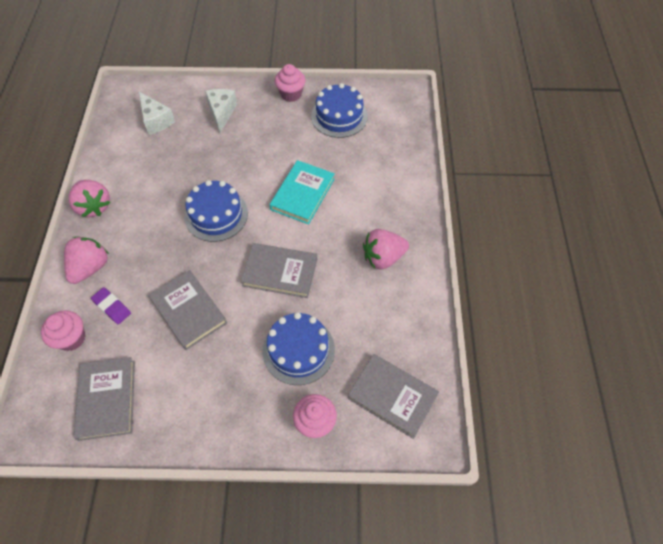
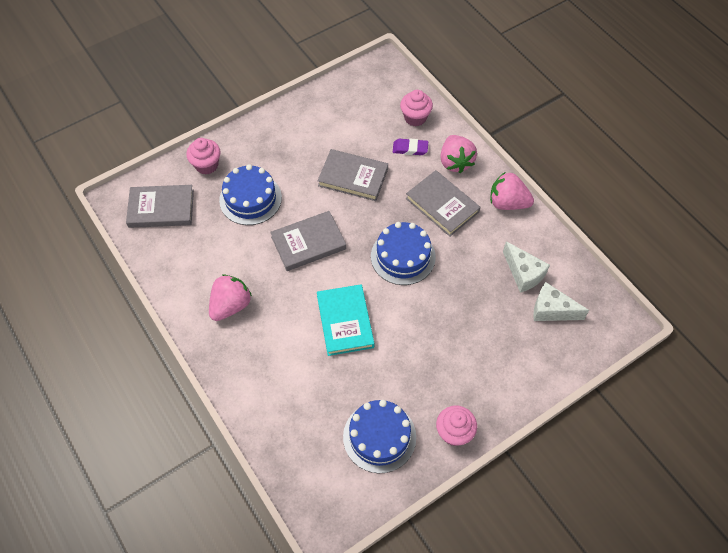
camera: 145 degrees right, 0 degrees up
grey book [74,357,135,441] -> grey book moved to [406,170,480,237]
white cheese [205,89,237,133] -> white cheese moved to [503,241,550,293]

